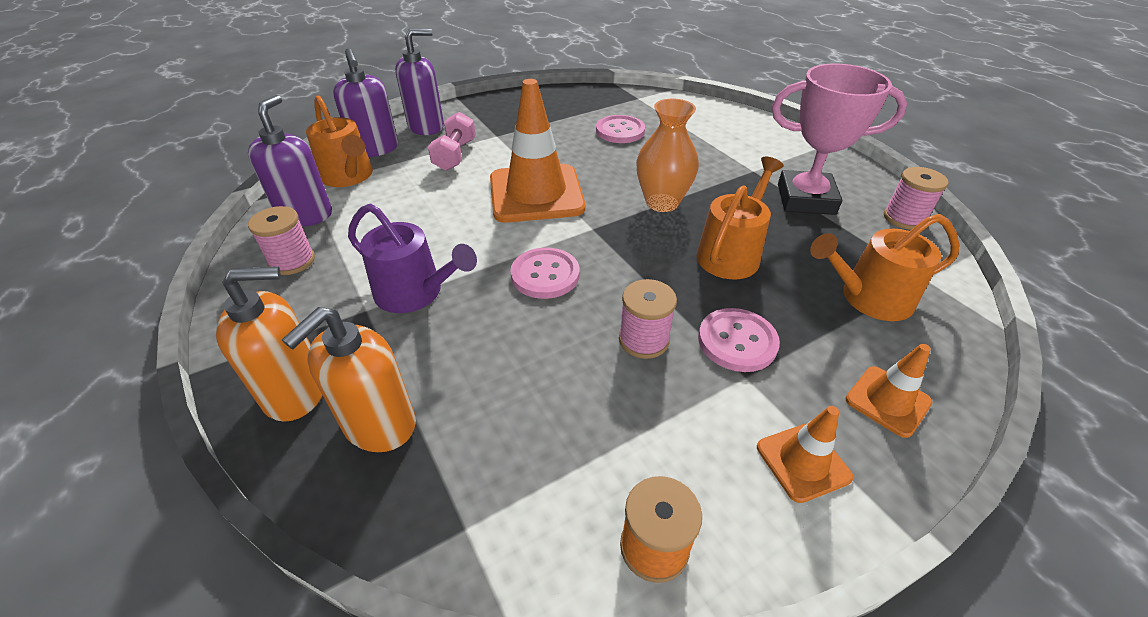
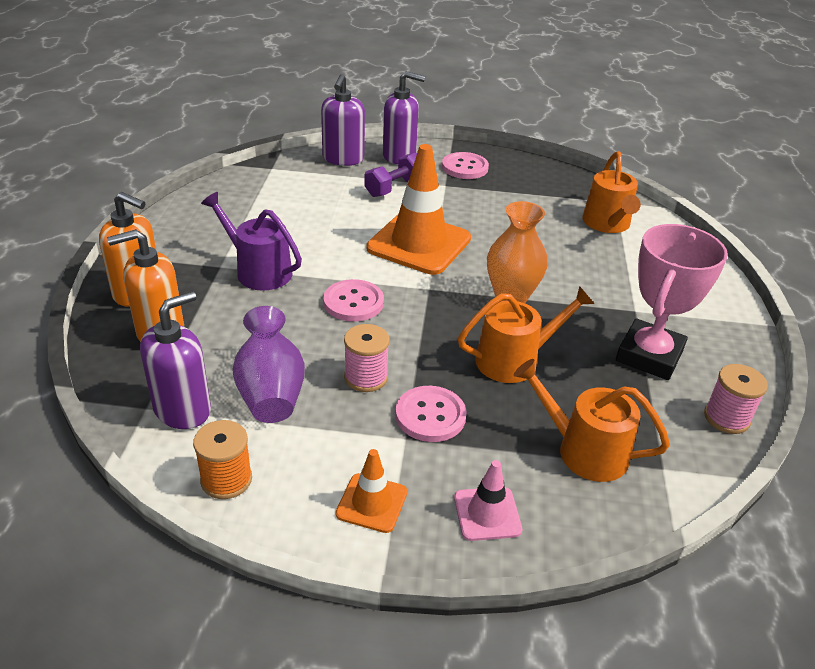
camera: 35 degrees right, 5 degrees down
purple soap dispenser [248,95,332,227] -> purple soap dispenser moved to [140,291,211,429]
pink spool [248,206,315,275] -> none
orange watering can [306,95,373,187] -> orange watering can moved to [582,151,641,233]
purple watering can [348,204,477,313] -> purple watering can turned 150 degrees clockwise [201,192,302,291]
pink dumbbell [428,112,476,171] -> purple dumbbell [364,153,417,197]
pink button [596,115,645,143] -> pink button moved to [442,152,489,179]
pink trophy [772,64,907,215] -> pink trophy turned 75 degrees clockwise [616,224,728,380]
orange traffic cone [845,344,933,438] -> pink traffic cone [454,460,522,541]
none -> purple vase [232,306,305,423]

